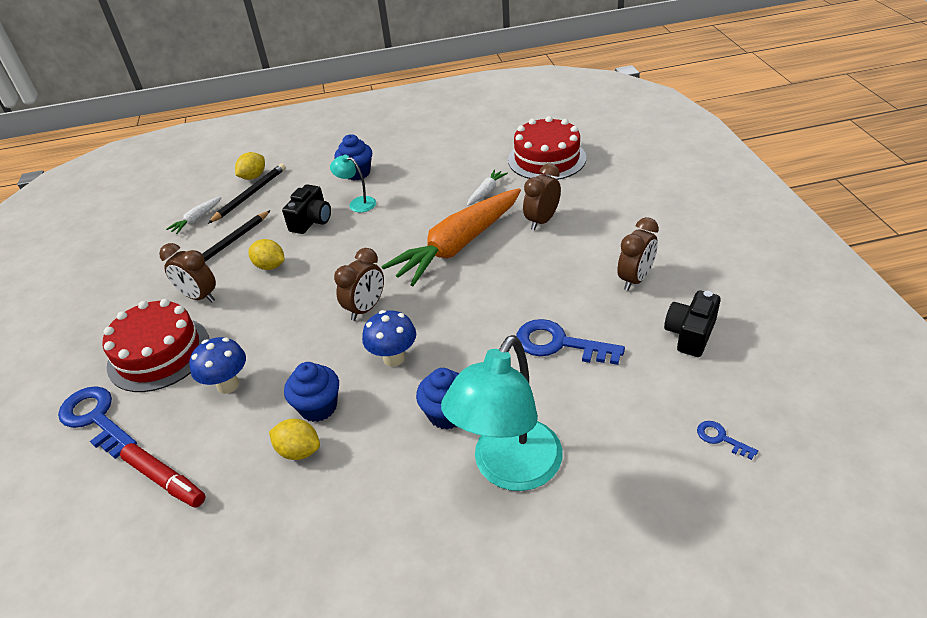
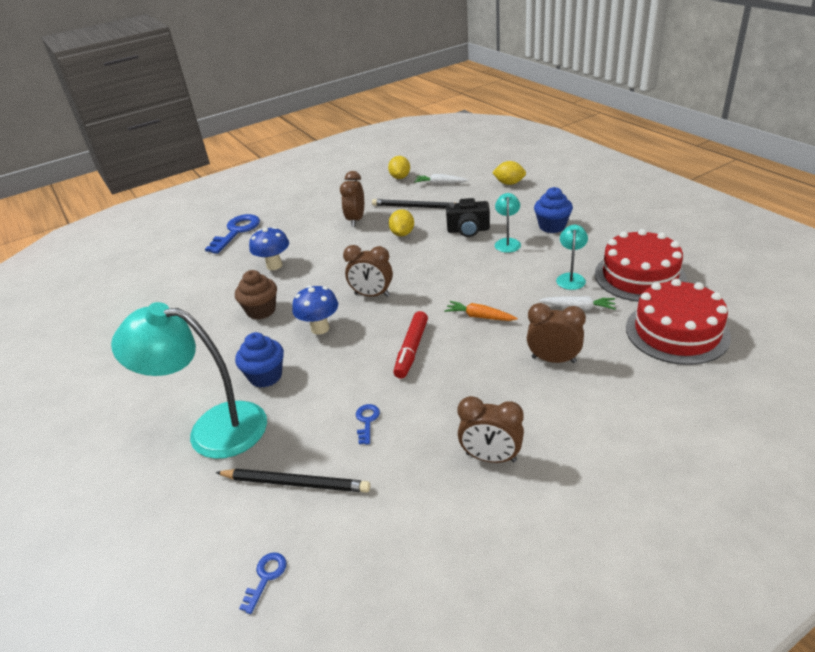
camera: 70 degrees right, 5 degrees down
red cake [103,299,209,392] -> red cake moved to [595,229,687,302]
red marker [120,443,206,507] -> red marker moved to [393,311,428,379]
black pencil [208,164,286,224] -> black pencil moved to [215,469,370,493]
yellow lemon [269,419,320,460] -> yellow lemon moved to [388,156,410,179]
blue cupcake [284,362,339,422] -> brown cupcake [235,270,277,320]
orange carrot [381,188,521,286] -> orange carrot [444,301,518,321], size x0.41
blue key [516,319,625,365] -> blue key [356,404,380,445], size x0.48
black camera [664,290,721,357] -> none
none -> turquoise lamp [556,225,588,290]

